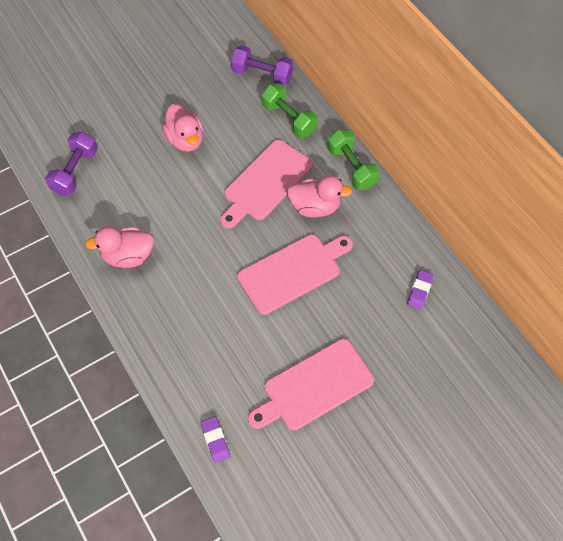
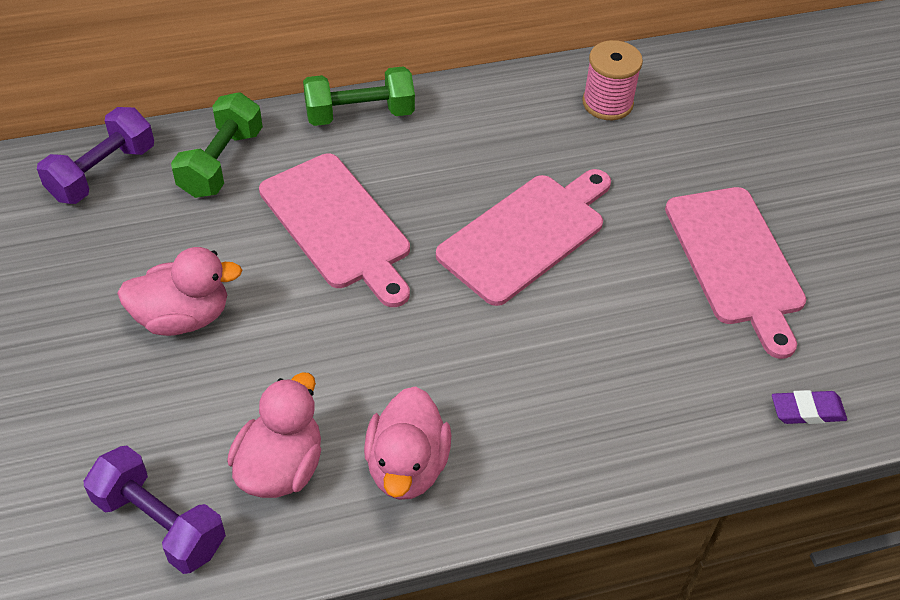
camera: 75 degrees left, 10 degrees down
pink cutting board [237,235,353,315] -> pink cutting board turned 60 degrees clockwise [436,169,611,306]
green dumbbell [261,83,318,138] -> green dumbbell turned 45 degrees counterclockwise [171,92,263,198]
pink duck [287,175,352,218] -> pink duck moved to [227,372,321,498]
purple eraser [407,270,434,310] -> pink spool [582,40,643,120]

